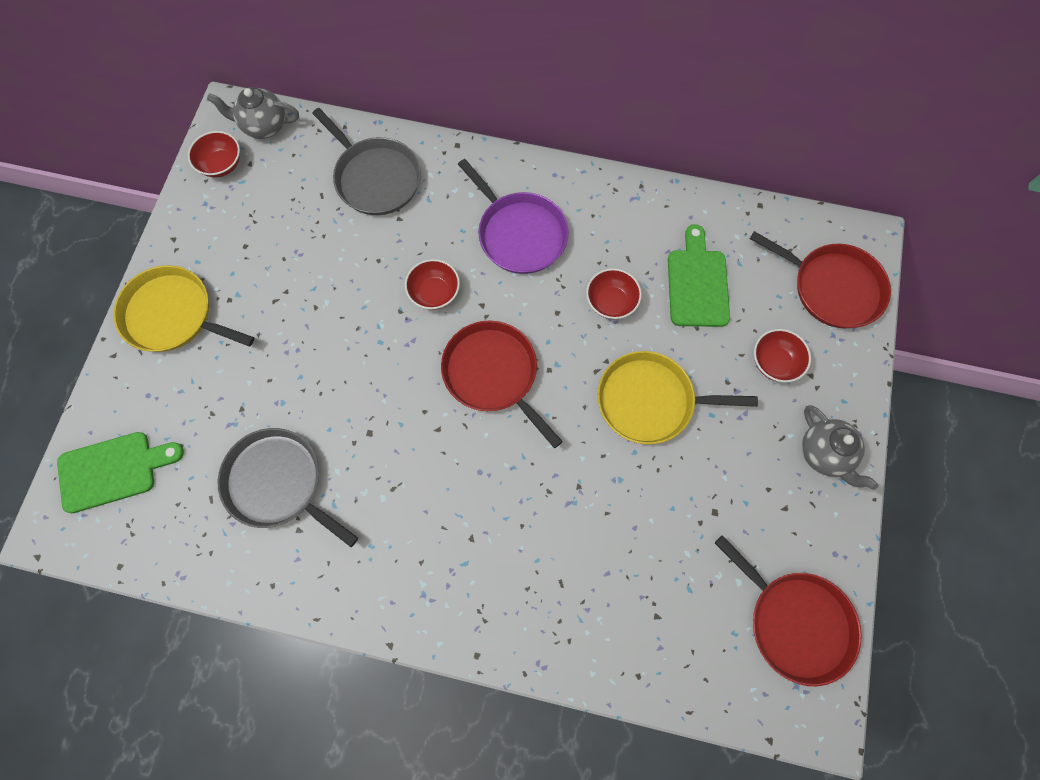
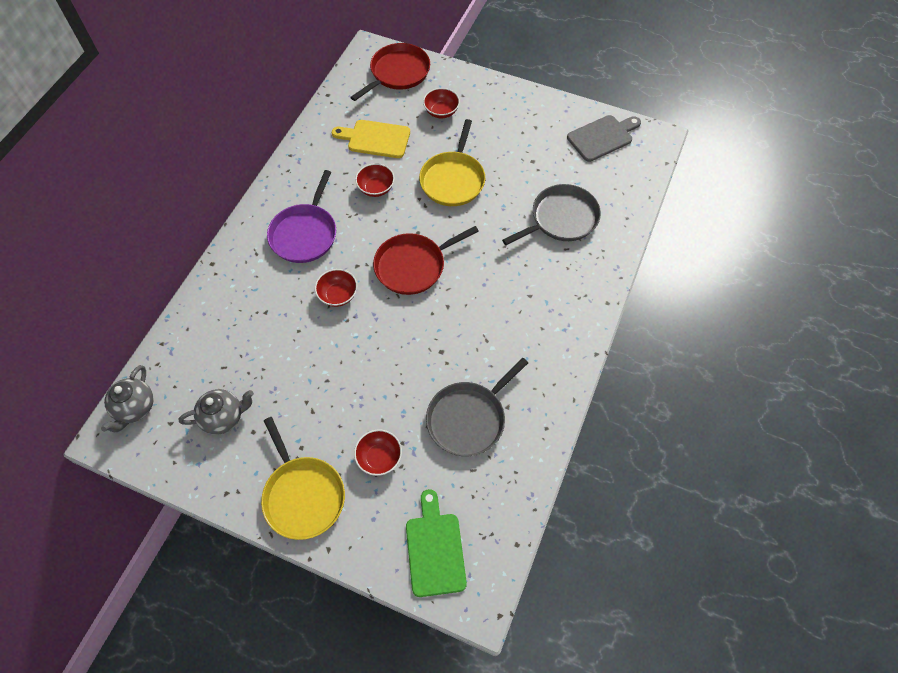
camera: 80 degrees left, 10 degrees down
yellow pan [113,265,254,352] -> yellow pan turned 60 degrees counterclockwise [261,417,345,540]
red bowl [188,131,240,177] -> red bowl moved to [354,430,402,476]
grey pan [312,108,421,215] -> grey pan moved to [502,184,601,245]
purple pan [458,159,569,274] -> purple pan turned 135 degrees clockwise [267,170,336,263]
green cutting board [668,224,730,327] -> yellow cutting board [332,120,410,158]
red pan [715,535,862,686] -> grey cutting board [567,115,641,162]
grey teapot [802,405,878,490] -> grey teapot moved to [179,389,254,435]

